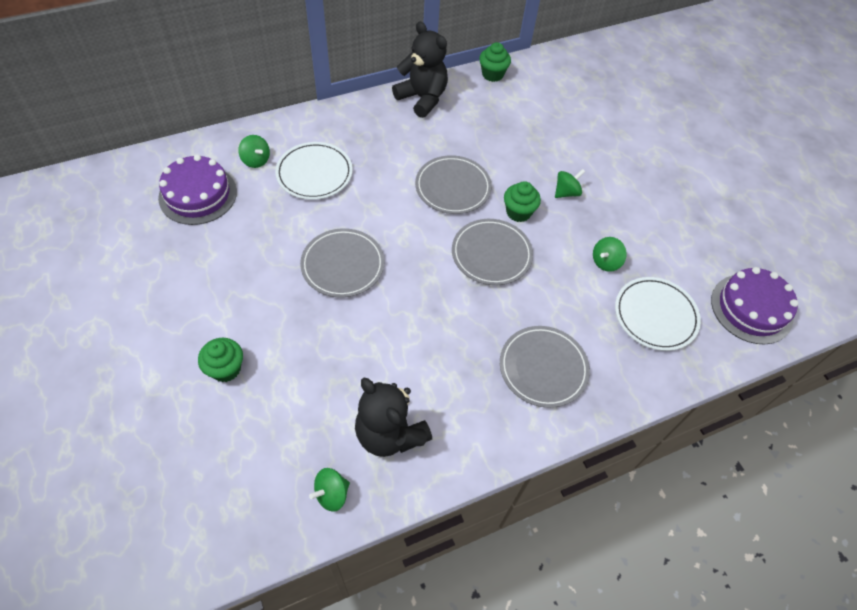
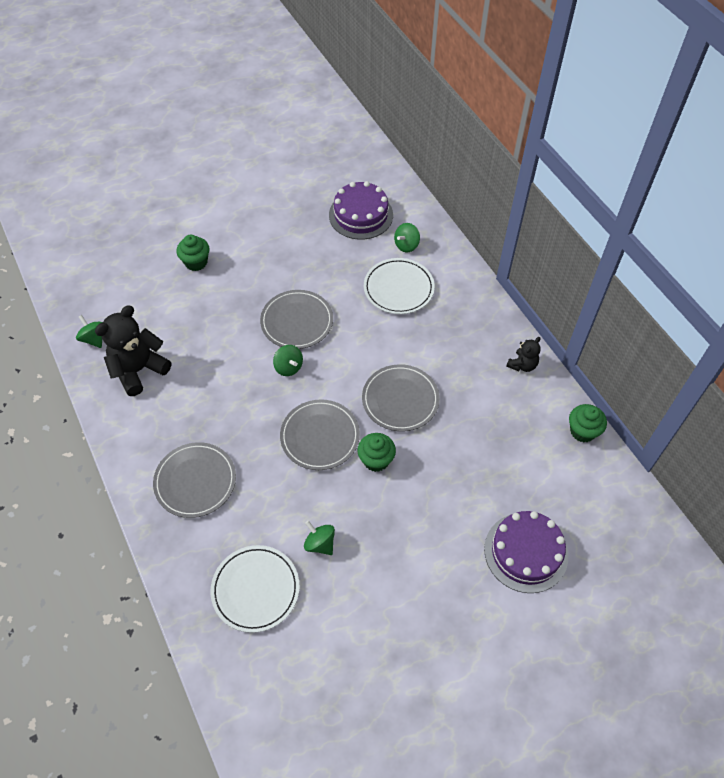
camera: 90 degrees right, 0 degrees up
black teddy bear [392,21,448,118] -> black teddy bear [506,337,541,372], size x0.52
green spinning top [555,169,585,198] -> green spinning top moved to [273,345,303,376]
purple cake [711,267,799,345] -> purple cake moved to [484,511,568,593]

